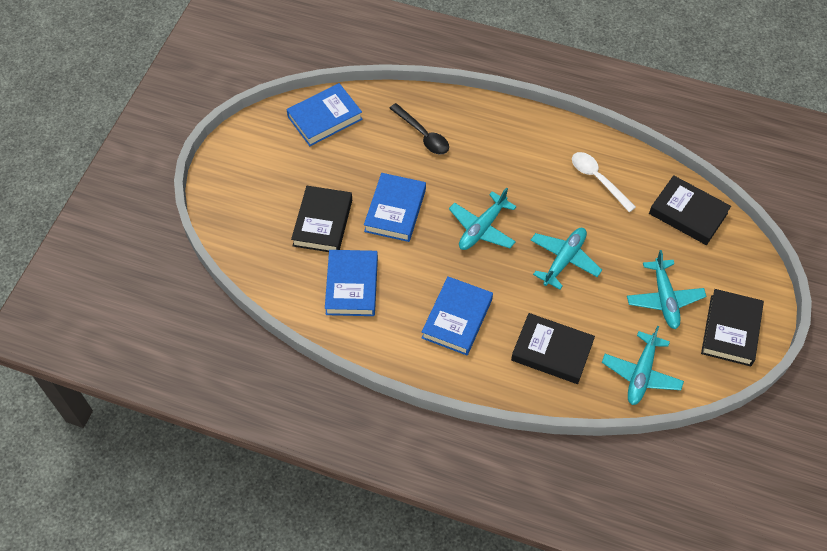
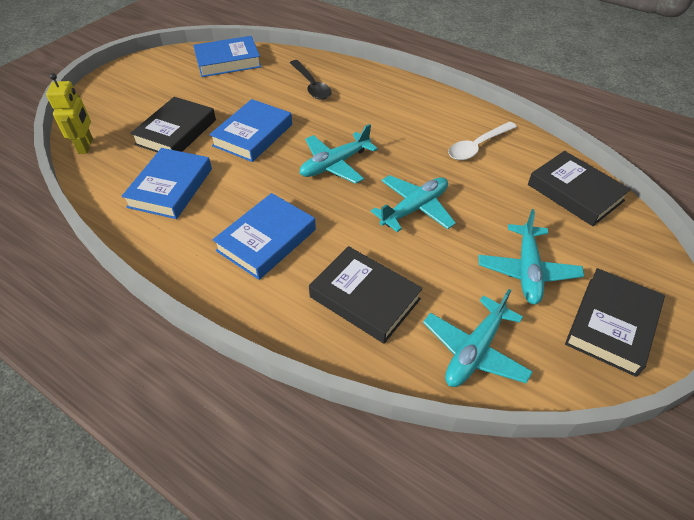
camera: 15 degrees right, 10 degrees down
white spoon [572,152,636,212] -> white spoon turned 105 degrees counterclockwise [448,122,517,160]
none -> yellow robot [46,73,93,154]

